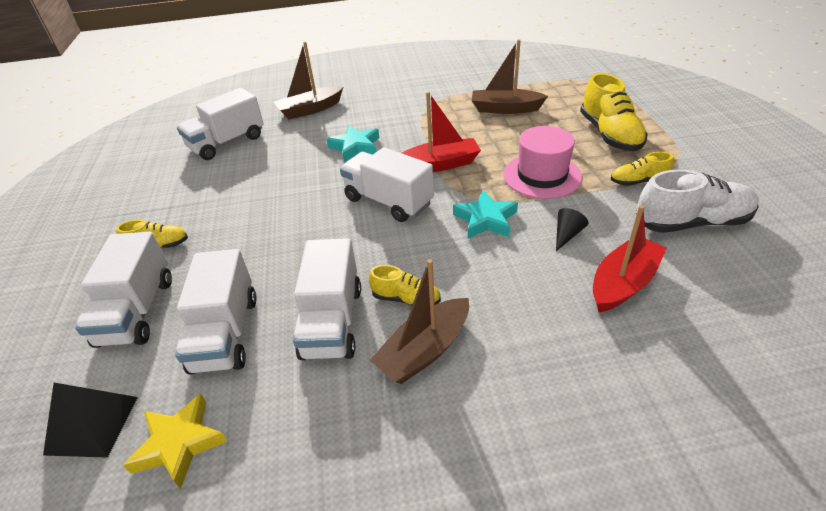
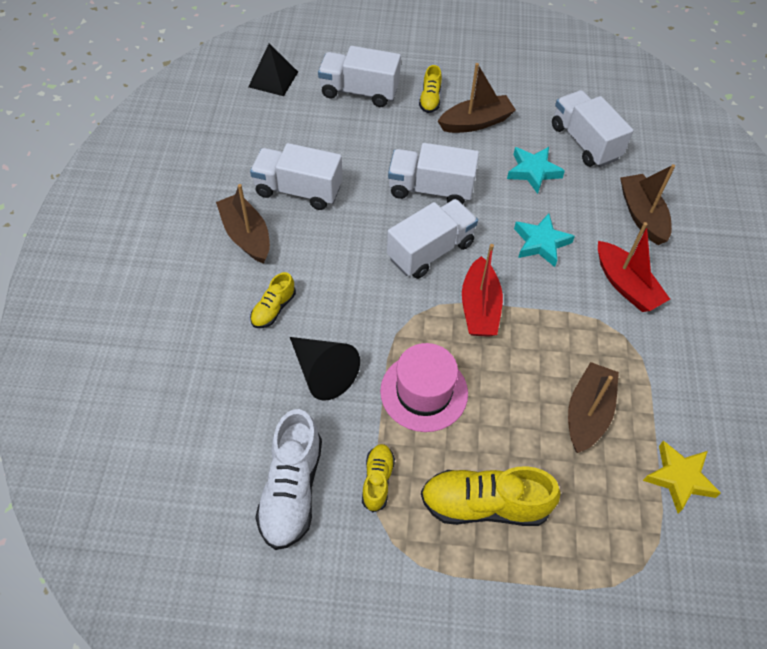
camera: 100 degrees right, 15 degrees up
yellow star [123,394,227,489] -> yellow star moved to [643,441,721,513]
white truck [175,249,257,375] -> white truck moved to [388,143,479,204]
yellow shoe [369,265,441,306] -> yellow shoe moved to [250,272,296,328]
turquoise star [453,190,518,238] -> turquoise star moved to [507,147,565,194]
black cone [556,208,588,251] -> black cone [290,337,360,401], size x1.97
red boat [593,205,667,313] -> red boat moved to [598,222,670,312]
none -> brown boat [438,63,516,133]

